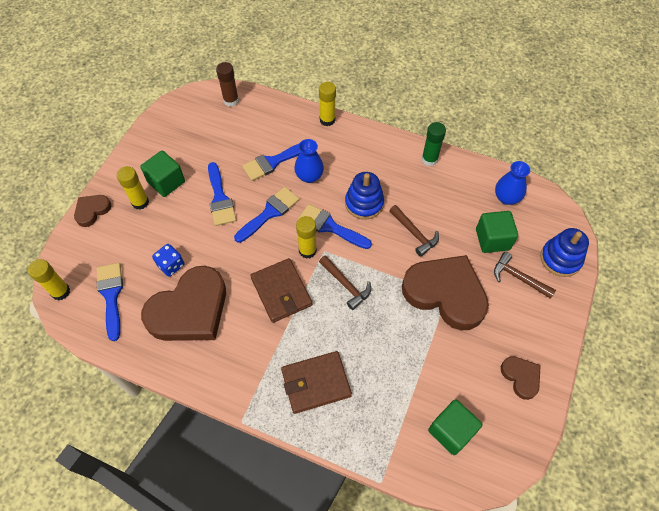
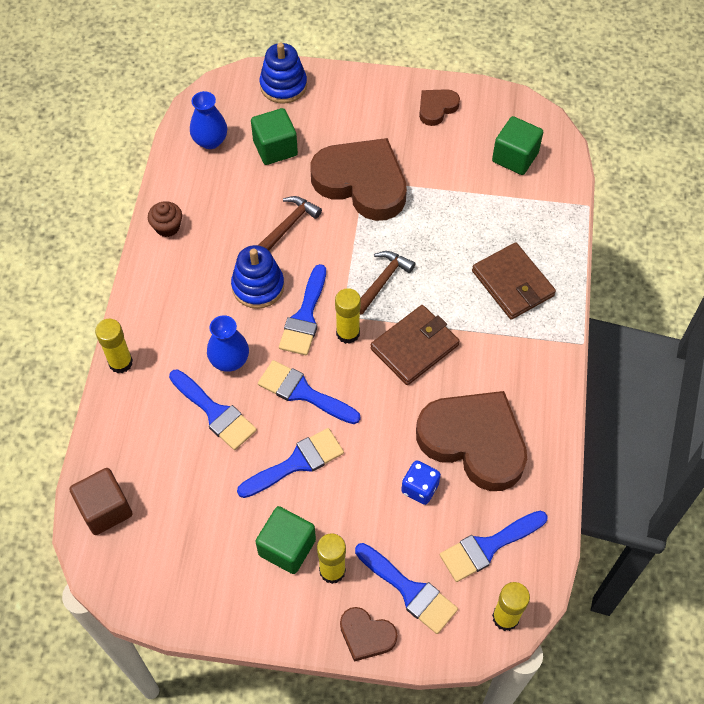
camera: 105 degrees left, 0 degrees up
brown glue stick [216,62,239,107] -> brown cube [70,468,133,535]
brown heart [402,255,489,330] -> brown heart turned 105 degrees clockwise [311,138,407,221]
green glue stick [422,122,446,166] -> brown cupcake [148,201,182,237]
brown hammer [494,252,556,299] -> none
none -> blue brush [355,543,458,634]

